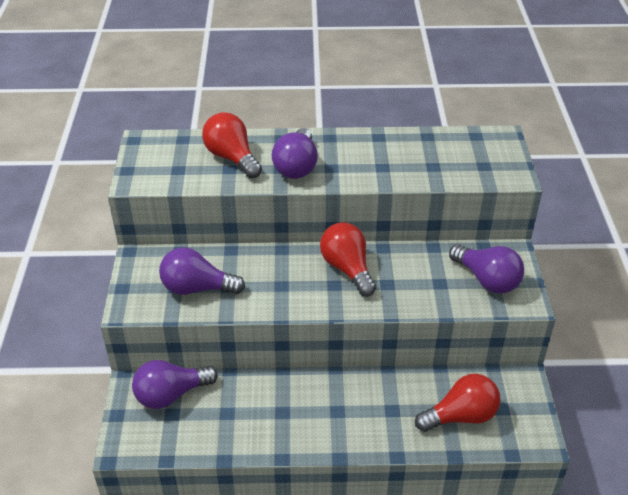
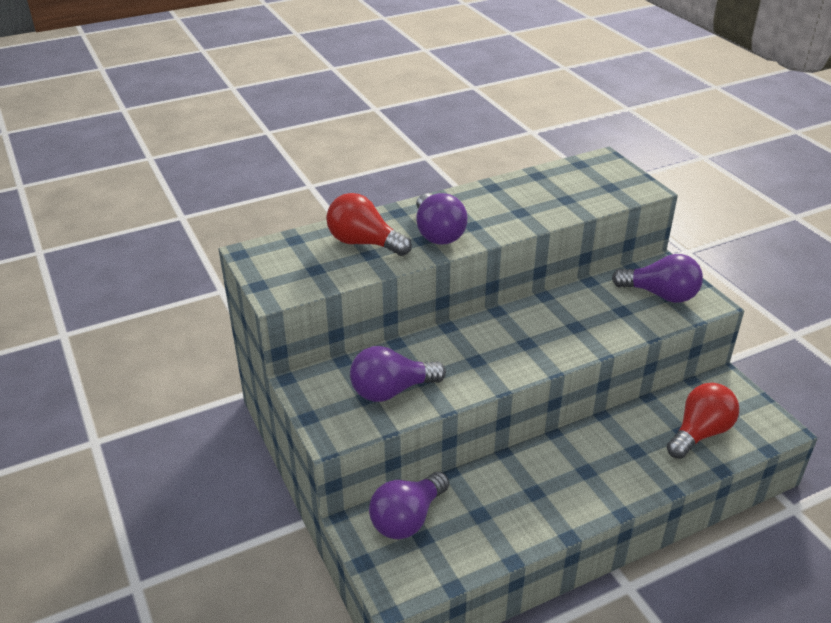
camera: 25 degrees left, 5 degrees down
red light bulb [320,223,376,296] -> none

